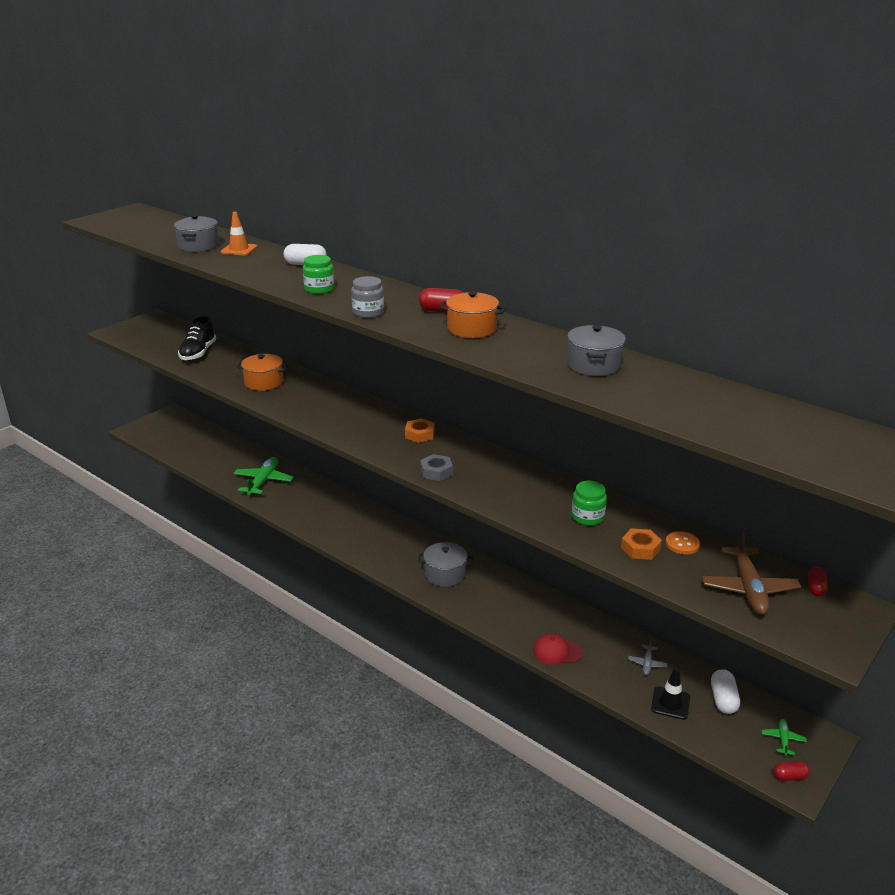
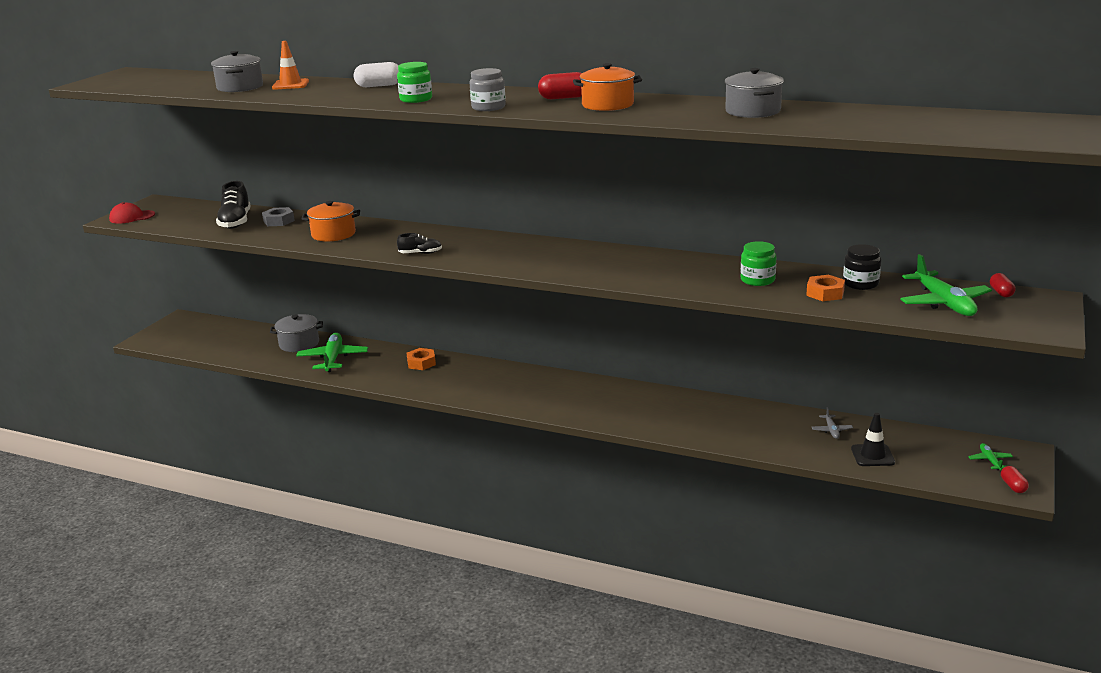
camera: 15 degrees left, 5 degrees down
orange nut [405,418,435,443] -> orange nut moved to [407,348,436,370]
grey pot [418,542,473,587] -> grey pot moved to [270,314,323,352]
grey nut [420,454,453,481] -> grey nut moved to [262,207,295,226]
red cap [533,634,583,665] -> red cap moved to [109,202,155,224]
orange button [666,531,700,554] -> black jar [843,244,881,290]
brown plane [702,530,801,615] -> green plane [900,254,992,316]
white capsule [711,669,740,714] -> none
red capsule [773,762,810,781] -> red capsule turned 75 degrees counterclockwise [1001,466,1029,493]
none -> black shoe [397,233,442,254]

